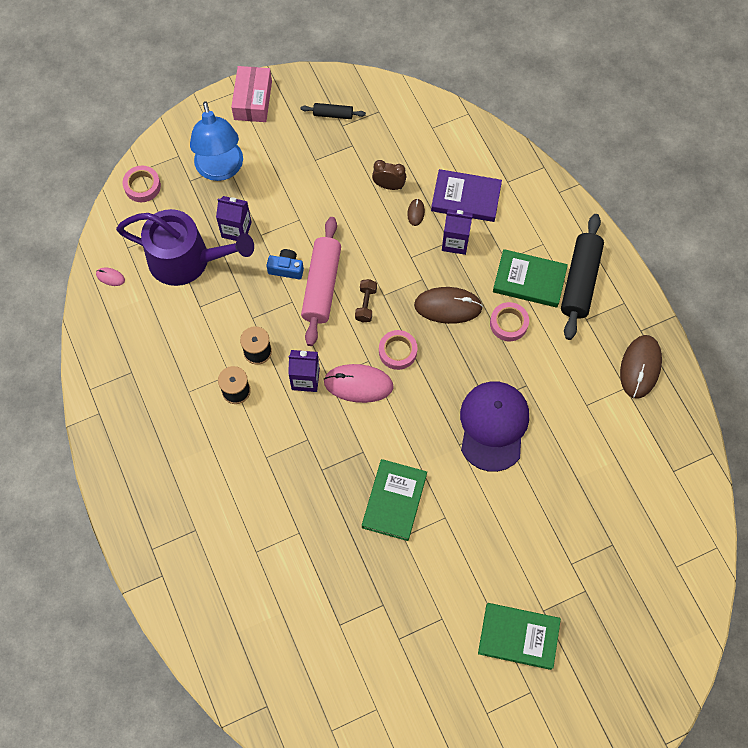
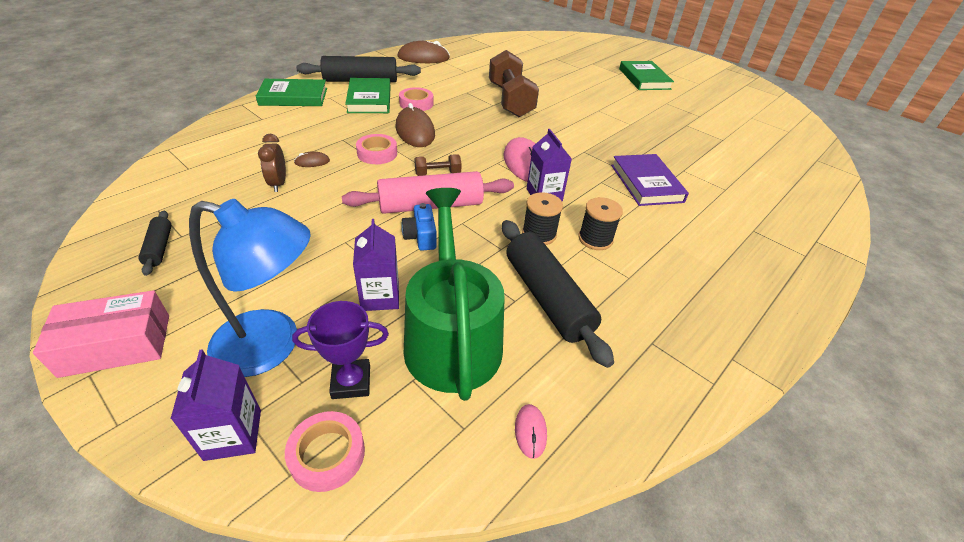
camera: 115 degrees left, 25 degrees down
purple watering can [116,209,254,286] -> green watering can [404,188,505,401]
blue lamp [190,101,243,181] -> blue lamp turned 45 degrees clockwise [189,199,311,377]
green book [362,459,427,541] -> green book moved to [256,79,327,106]
pink tape [379,330,417,370] -> pink tape moved to [356,134,397,164]
purple book [431,169,502,222] -> purple book moved to [611,154,689,206]
purple carton [442,209,473,255] -> purple carton moved to [171,349,261,461]
purple cap [460,381,529,472] -> brown dumbbell [489,50,539,117]
none -> purple trophy [292,301,389,399]
none -> black rolling pin [502,220,614,368]

